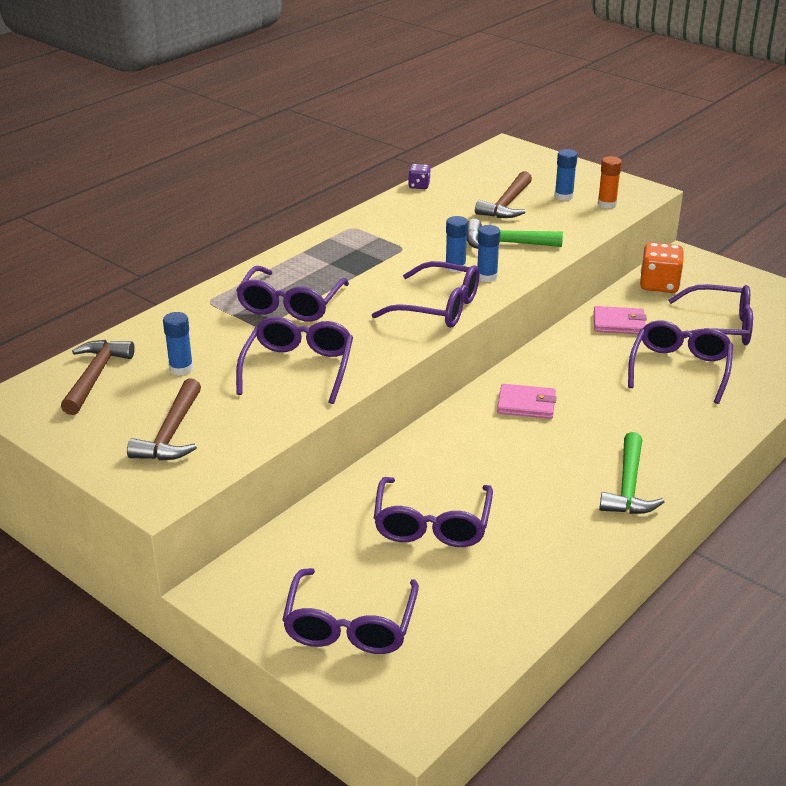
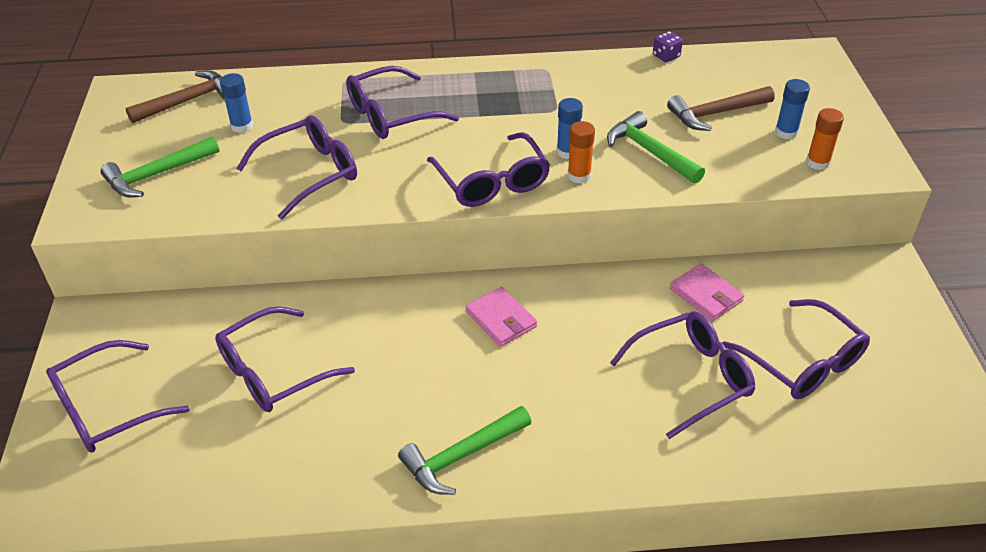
camera: 45 degrees right, 10 degrees up
brown hammer [127,378,201,461] -> green hammer [100,136,220,197]
blue glue stick [477,225,500,282] -> orange glue stick [568,121,595,183]
orange dice [640,242,684,293] -> none

